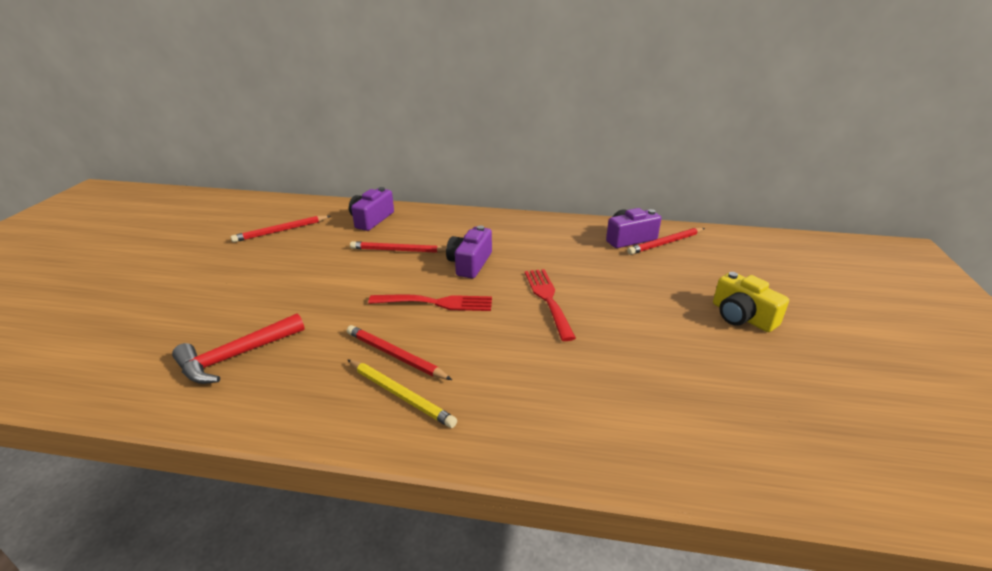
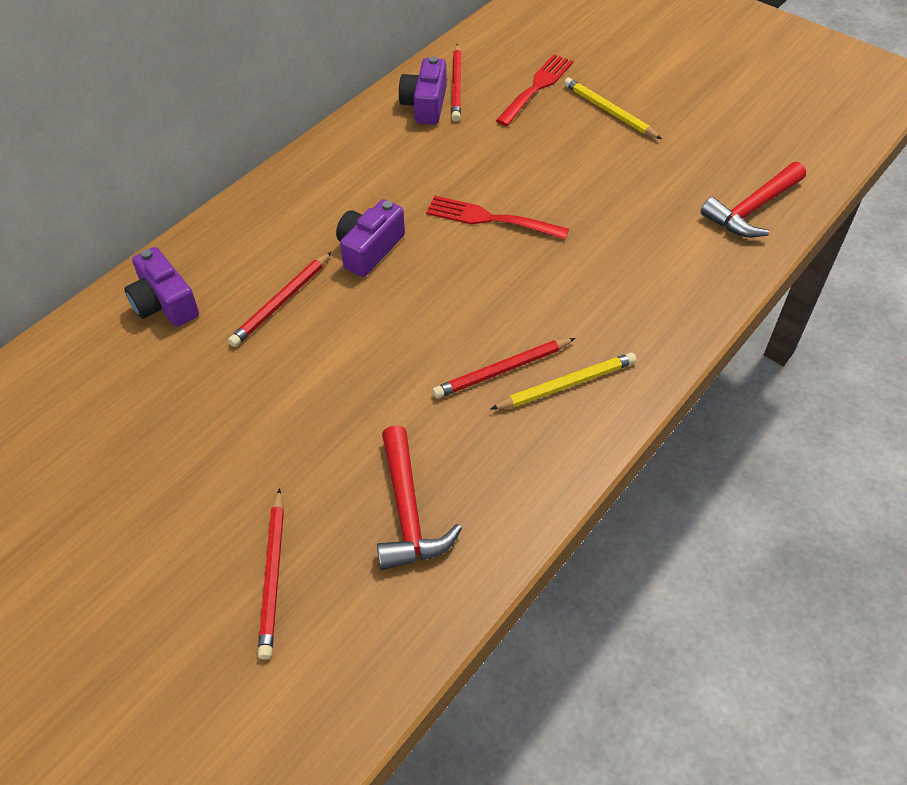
camera: 60 degrees left, 20 degrees up
red pencil [231,216,330,242] -> red pencil moved to [258,488,284,659]
red fork [368,294,492,311] -> red fork moved to [496,54,573,126]
purple camera [446,225,492,278] -> purple camera turned 75 degrees clockwise [336,199,405,277]
yellow camera [713,272,789,332] -> yellow pencil [564,77,662,139]
none -> red hammer [701,162,806,237]

